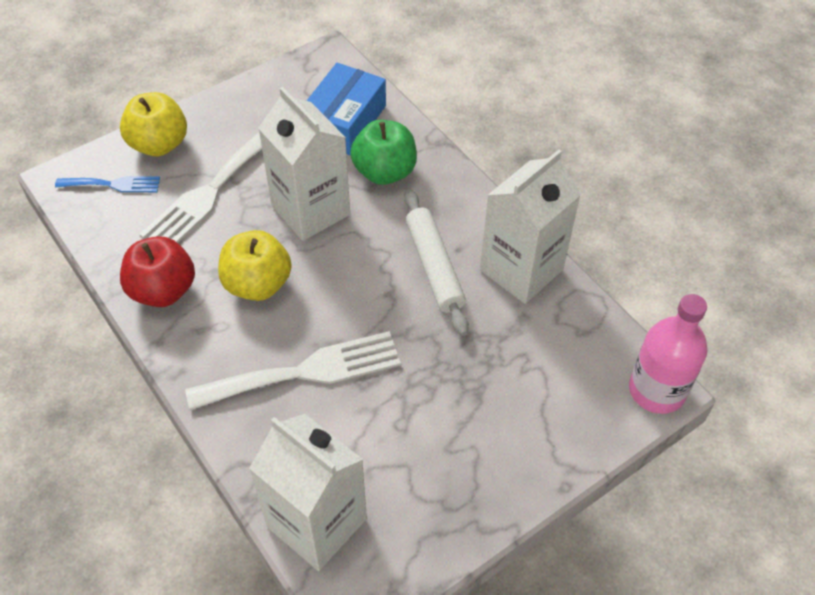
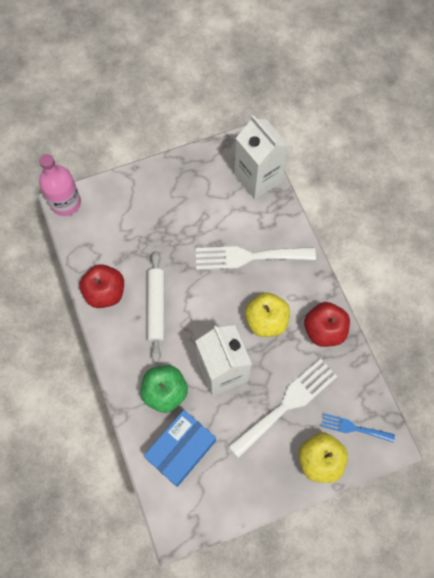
camera: 165 degrees left, 15 degrees up
white carton [480,150,581,304] -> red apple [79,264,124,308]

